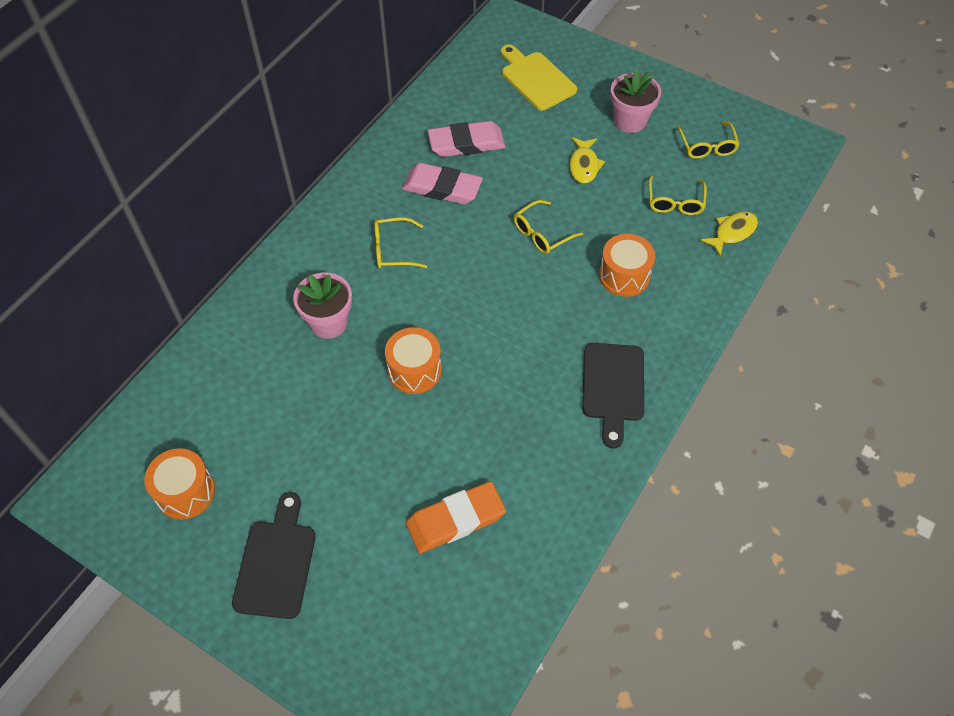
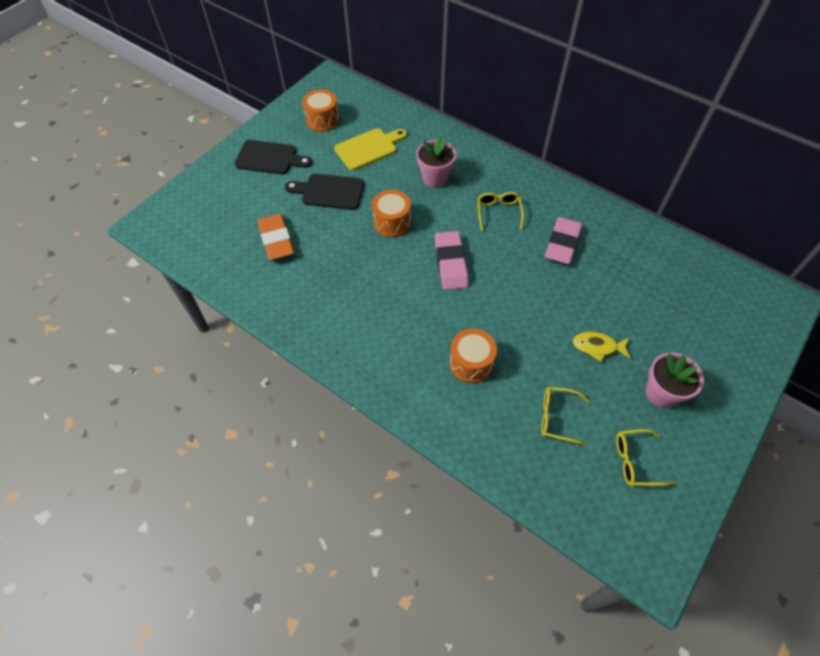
camera: 95 degrees right, 0 degrees up
pink eraser [428,121,506,157] -> pink eraser moved to [435,231,469,290]
yellow cutting board [501,44,577,110] -> yellow cutting board moved to [334,128,407,170]
yellow glasses [514,200,583,254] -> none
black cutting board [582,343,644,448] -> black cutting board moved to [285,173,364,210]
yellow fish [701,212,758,256] -> none

